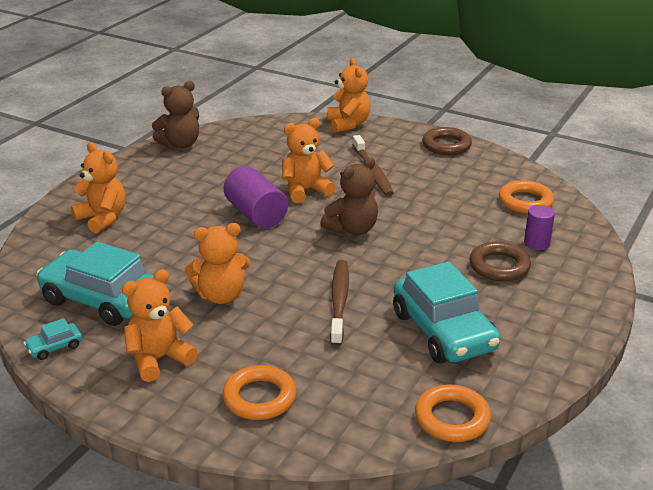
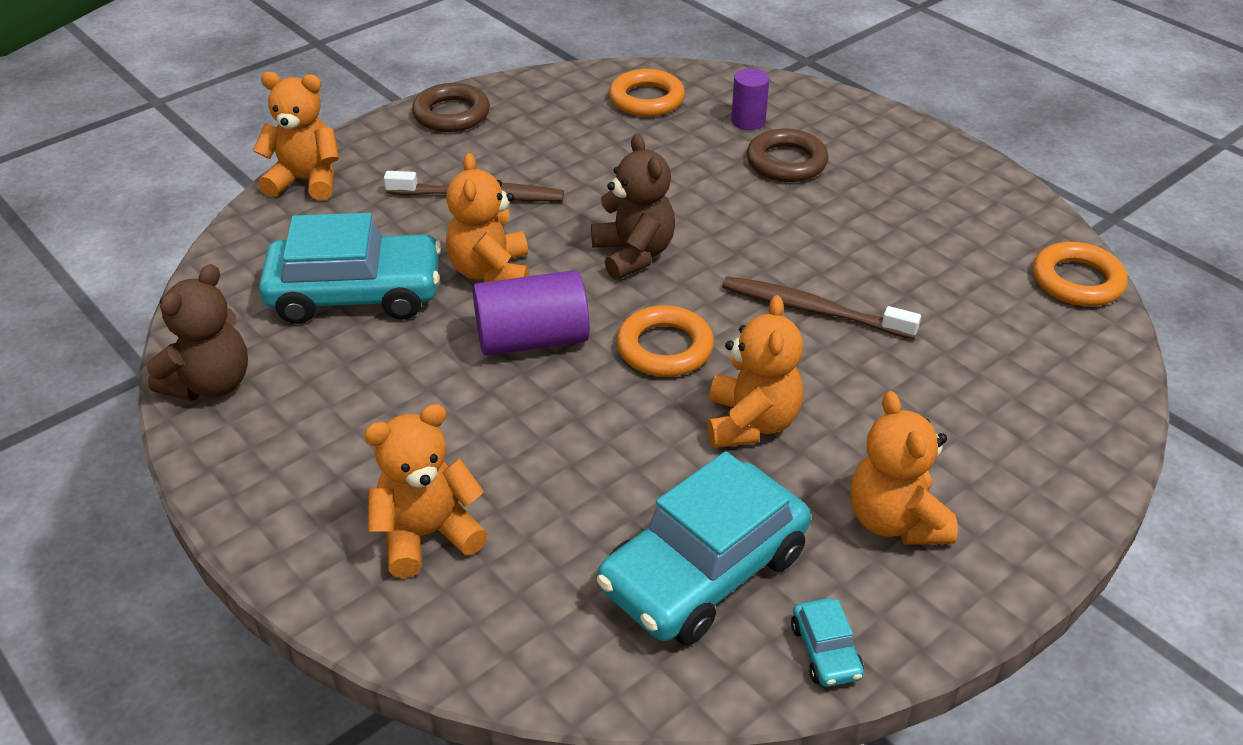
camera: 70 degrees left, 10 degrees up
brown teddy bear [152,81,199,149] -> brown teddy bear turned 45 degrees clockwise [146,264,248,401]
orange ring [223,365,296,420] -> orange ring moved to [616,305,714,377]
turquoise car [393,262,501,364] -> turquoise car moved to [259,213,442,324]

